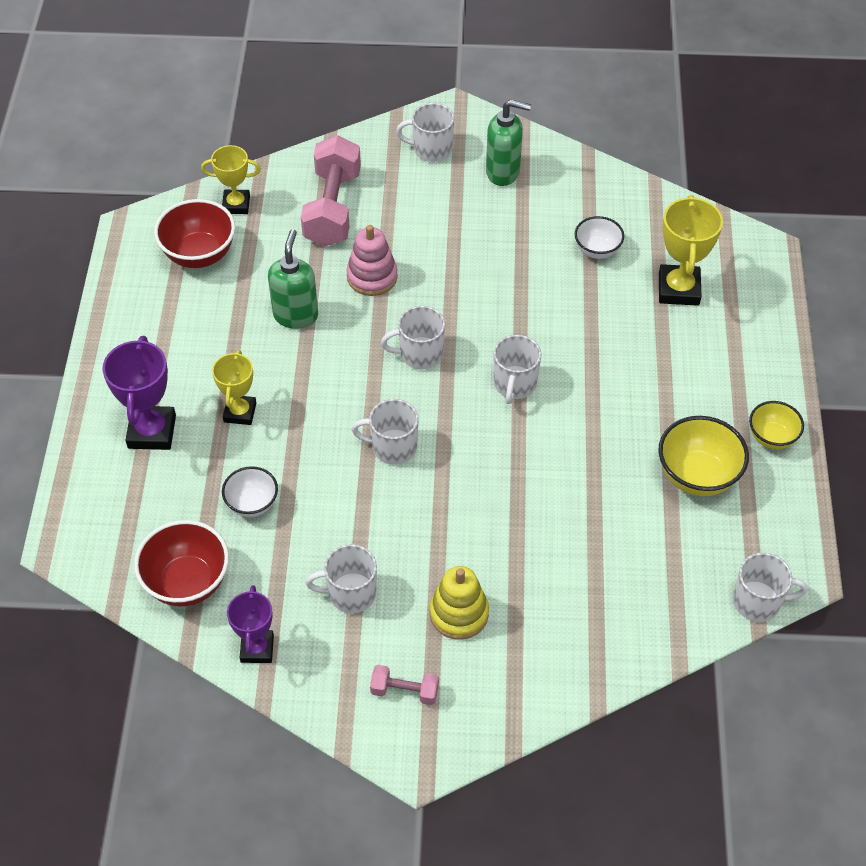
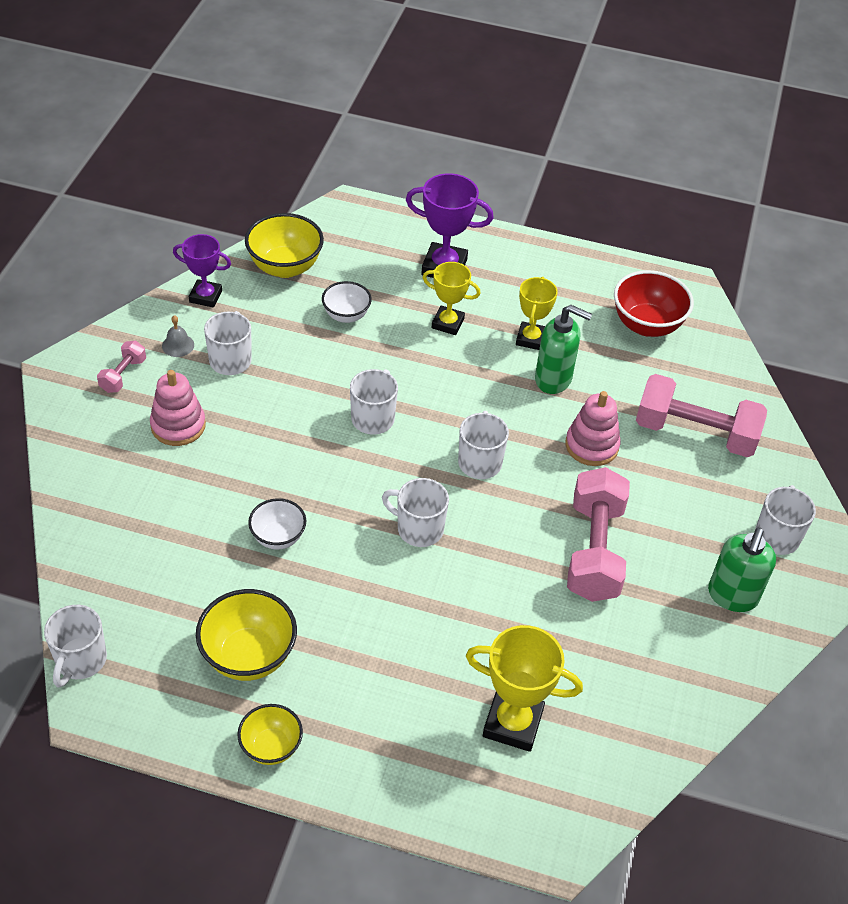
camera: 100 degrees right, 5 degrees down
red bowl [134,520,229,606] -> yellow bowl [245,213,324,278]
yellow trophy [201,145,261,214] -> yellow trophy moved to [516,277,558,350]
yellow stacking toy [430,566,489,640] -> pink stacking toy [150,370,206,446]
white bowl [575,216,624,259] -> white bowl moved to [248,498,306,550]
none -> grey bell [162,315,194,357]
none -> pink dumbbell [567,467,630,602]

